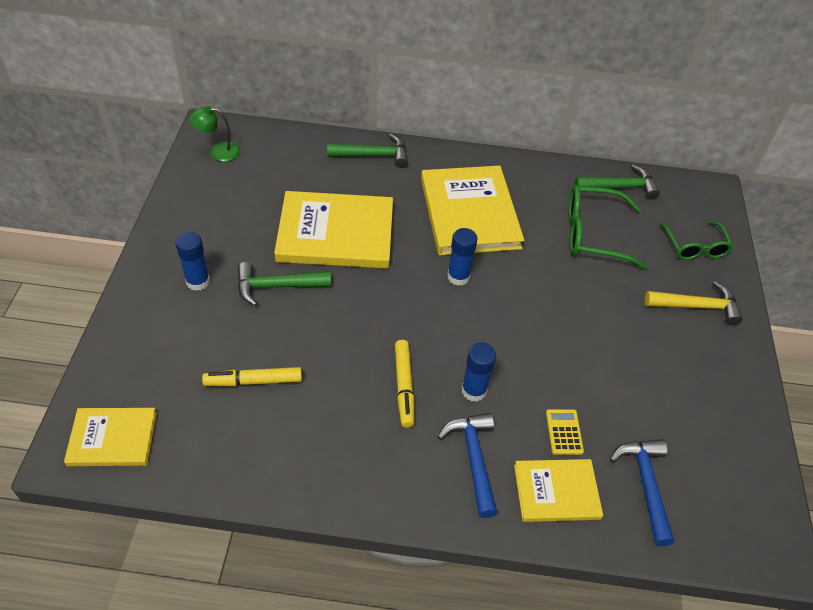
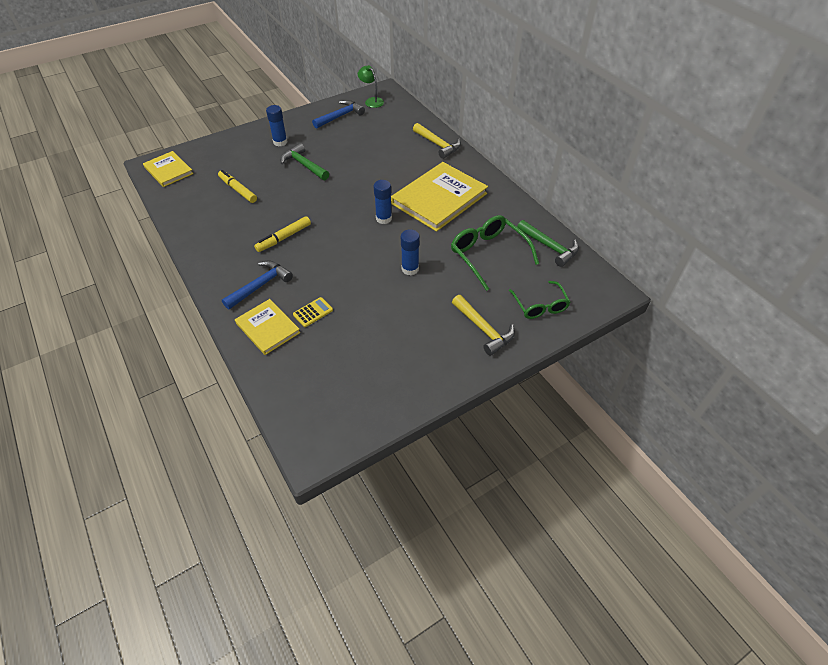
camera: 55 degrees right, 0 degrees up
yellow book [274,191,393,269] -> none
green hammer [327,133,408,168] -> yellow hammer [413,123,461,159]
blue glue stick [462,343,496,402] -> blue glue stick moved to [401,229,420,275]
blue hammer [610,439,674,546] -> blue hammer moved to [312,100,365,129]
green glasses [660,221,733,260] -> green glasses turned 60 degrees counterclockwise [509,281,571,319]

